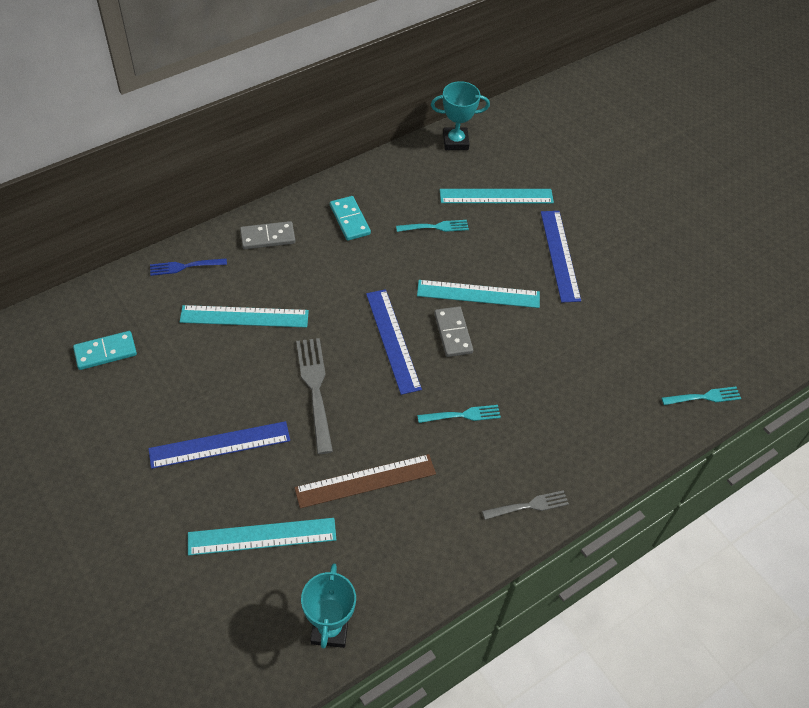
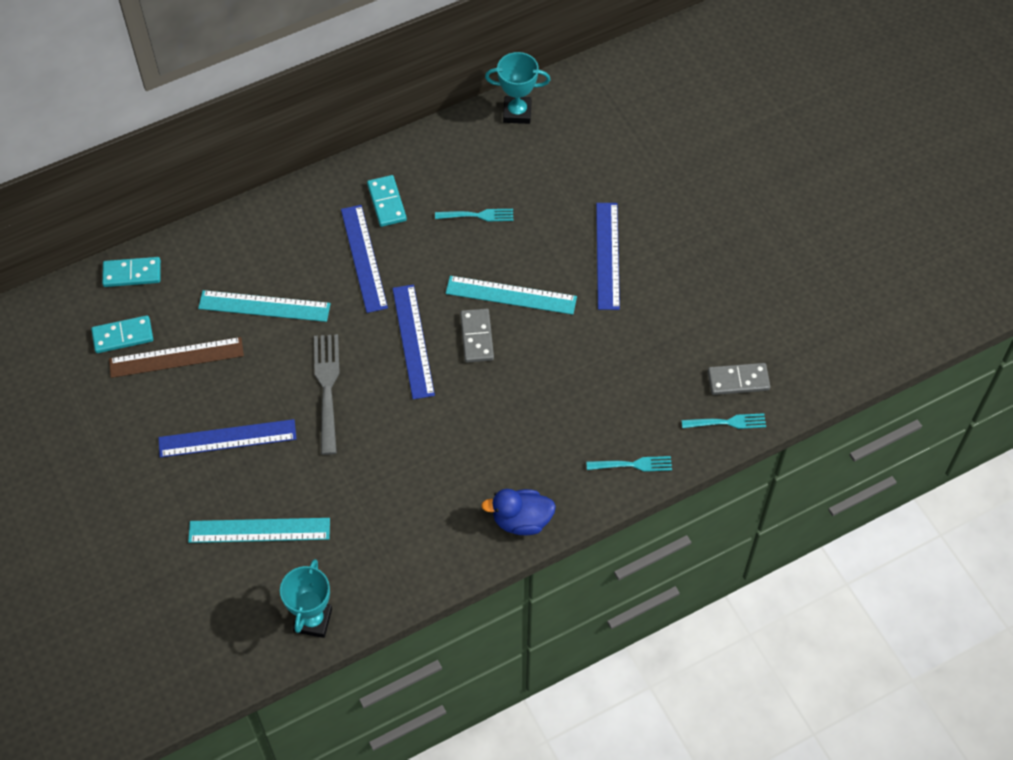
camera: 10 degrees right, 5 degrees up
blue fork [150,258,227,276] -> none
grey domino [240,221,295,249] -> grey domino moved to [708,363,770,395]
brown ruler [294,454,436,508] -> brown ruler moved to [109,337,244,378]
turquoise fork [417,405,501,423] -> turquoise fork moved to [586,456,672,472]
turquoise ruler [440,189,554,203] -> none
grey fork [482,490,569,520] -> blue duck [481,489,556,535]
none -> turquoise domino [102,257,161,287]
none -> blue ruler [341,205,388,313]

